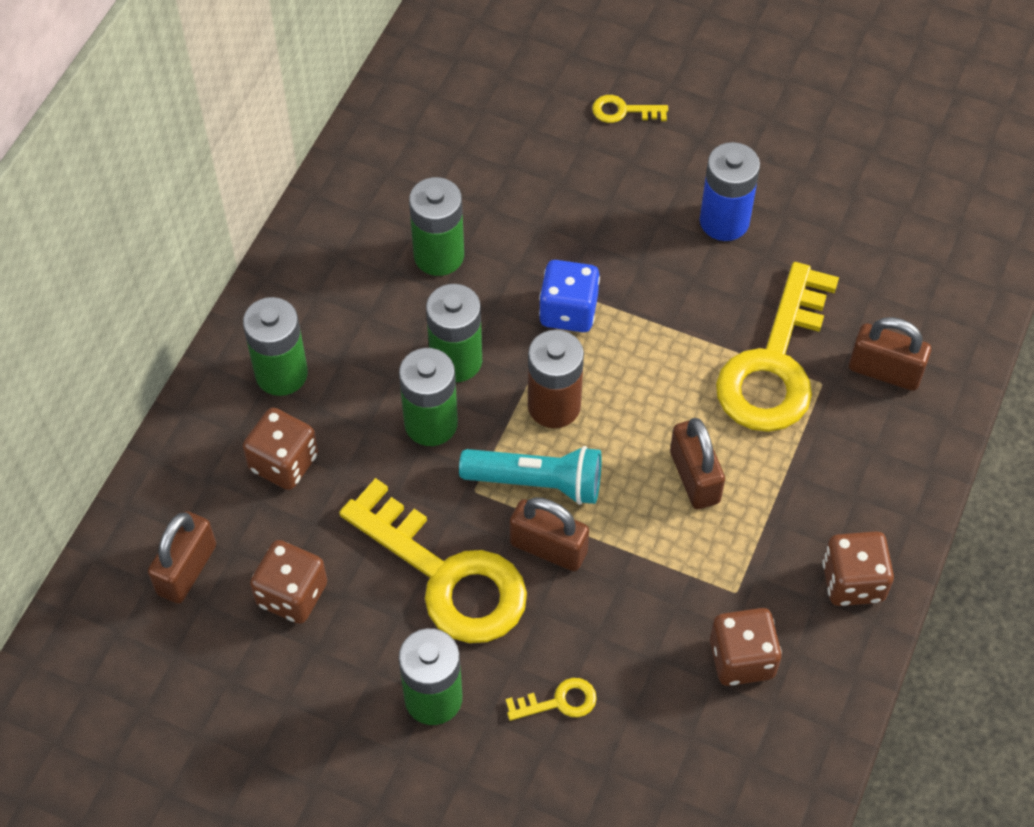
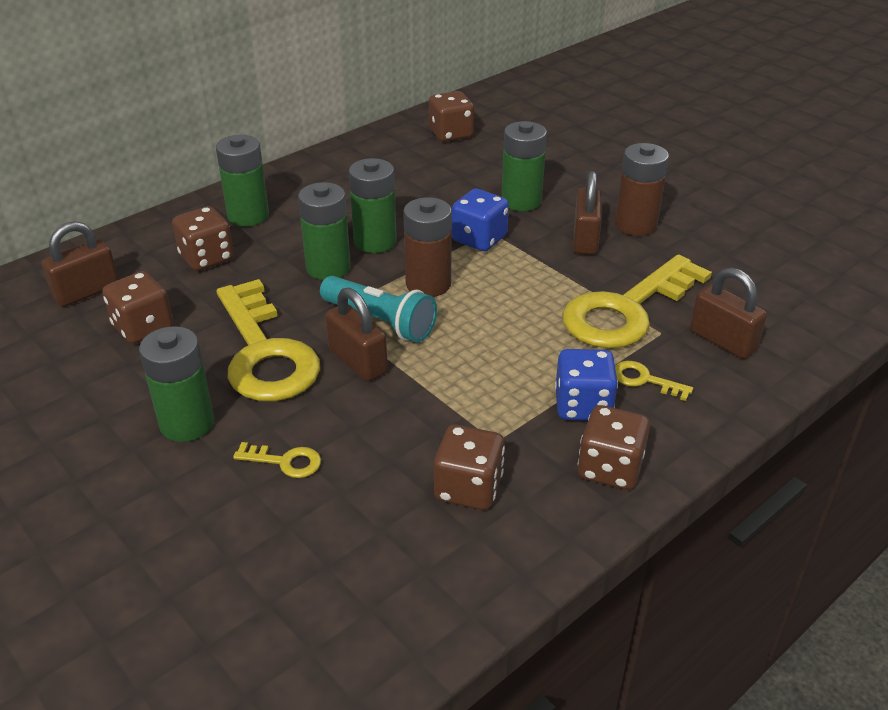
camera: 25 degrees right, 20 degrees down
green battery [409,177,464,276] -> green battery moved to [501,121,547,211]
yellow key [592,95,668,123] -> yellow key moved to [615,361,693,401]
brown padlock [670,418,725,509] -> brown padlock moved to [573,171,602,255]
blue battery [700,142,760,241] -> brown battery [615,143,669,236]
none -> brown dice [429,91,474,142]
none -> blue dice [555,349,618,421]

